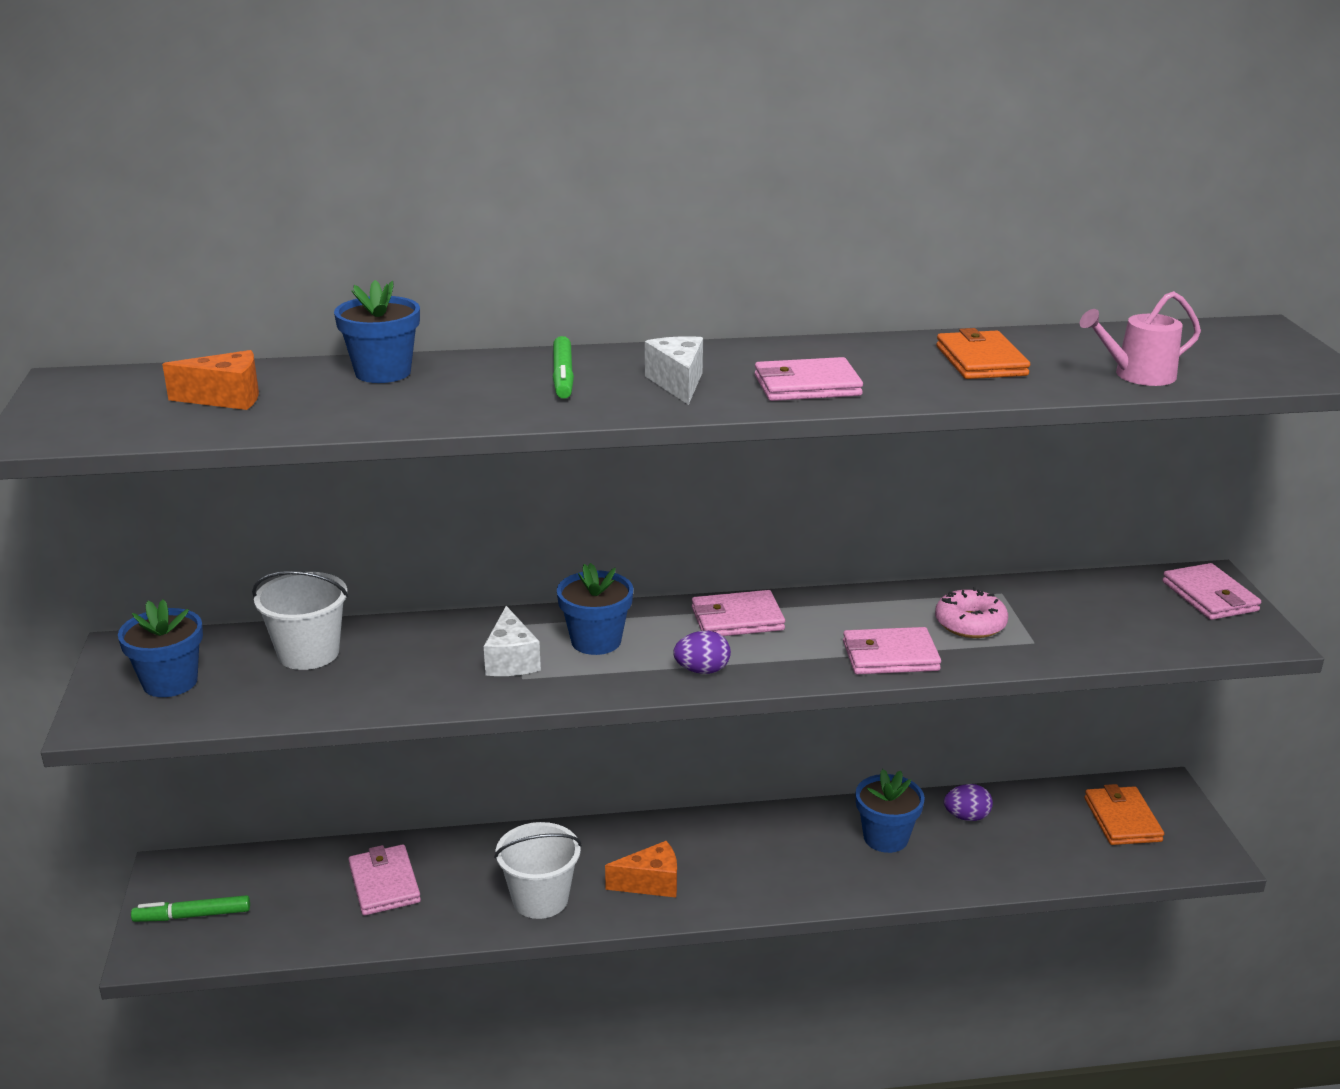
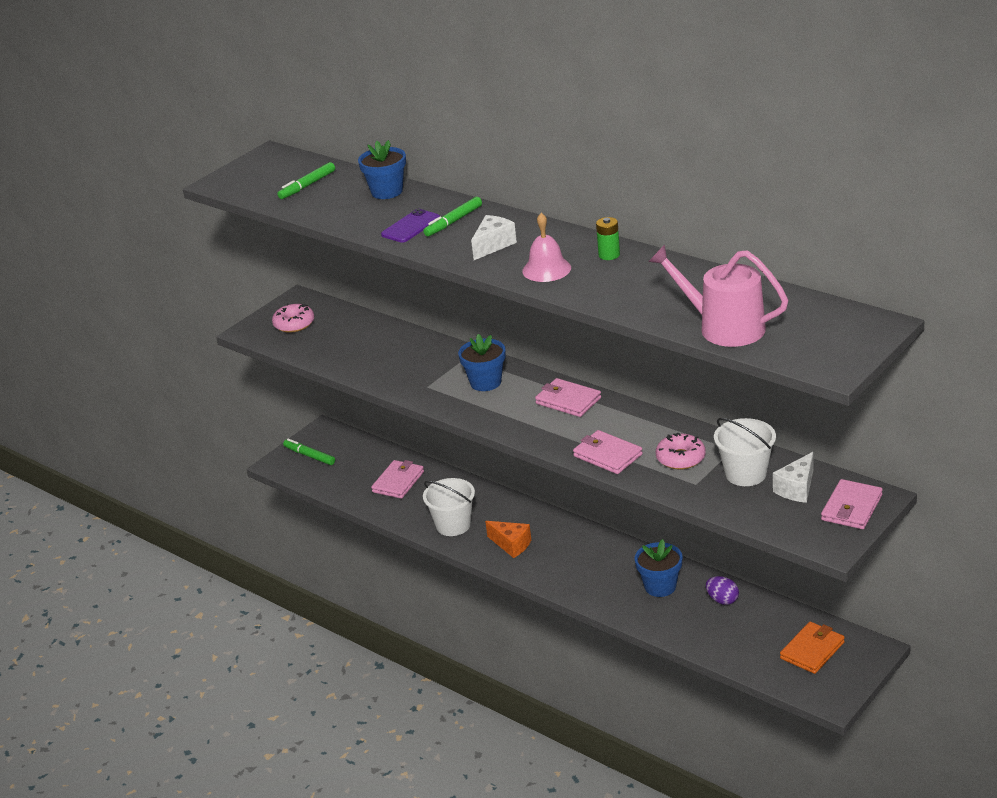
camera: 50 degrees right, 5 degrees up
blue flower pot [118,599,203,697] -> pink donut [272,303,314,333]
orange cheese [162,350,259,410] -> green marker [277,162,335,199]
white bucket [252,571,349,670] -> white bucket moved to [714,418,776,486]
white cheese [484,606,541,676] -> white cheese moved to [773,452,813,503]
purple egg [673,631,731,674] -> none
pink wallet [755,357,863,401] -> pink bell [522,213,571,282]
orange wallet [936,328,1030,379] -> none
pink watering can [1080,291,1201,386] -> pink watering can [648,244,788,347], size x1.58
none -> purple phone [381,209,440,243]
none -> green battery [596,217,620,260]

